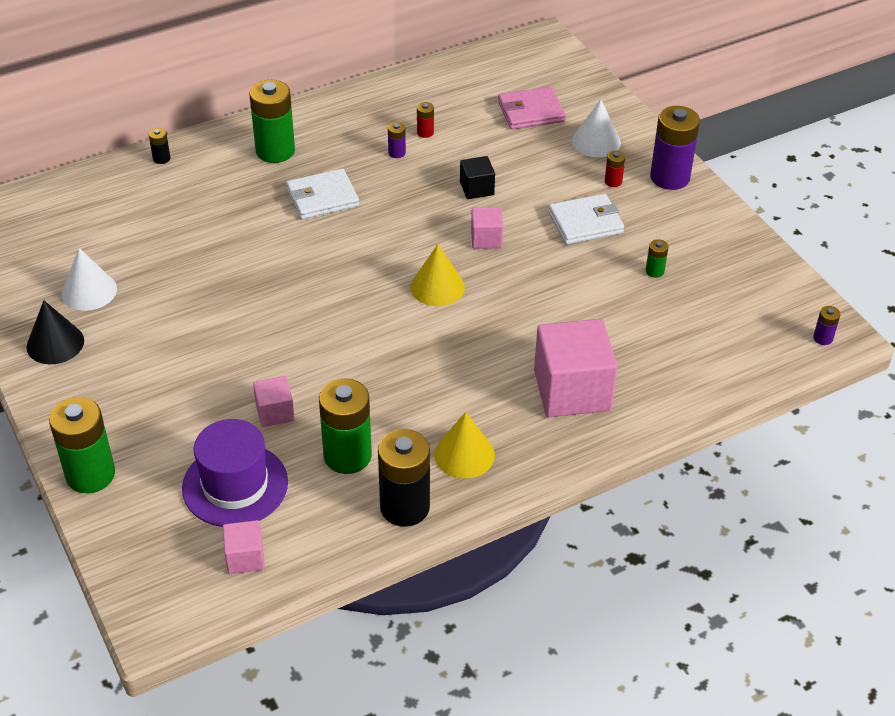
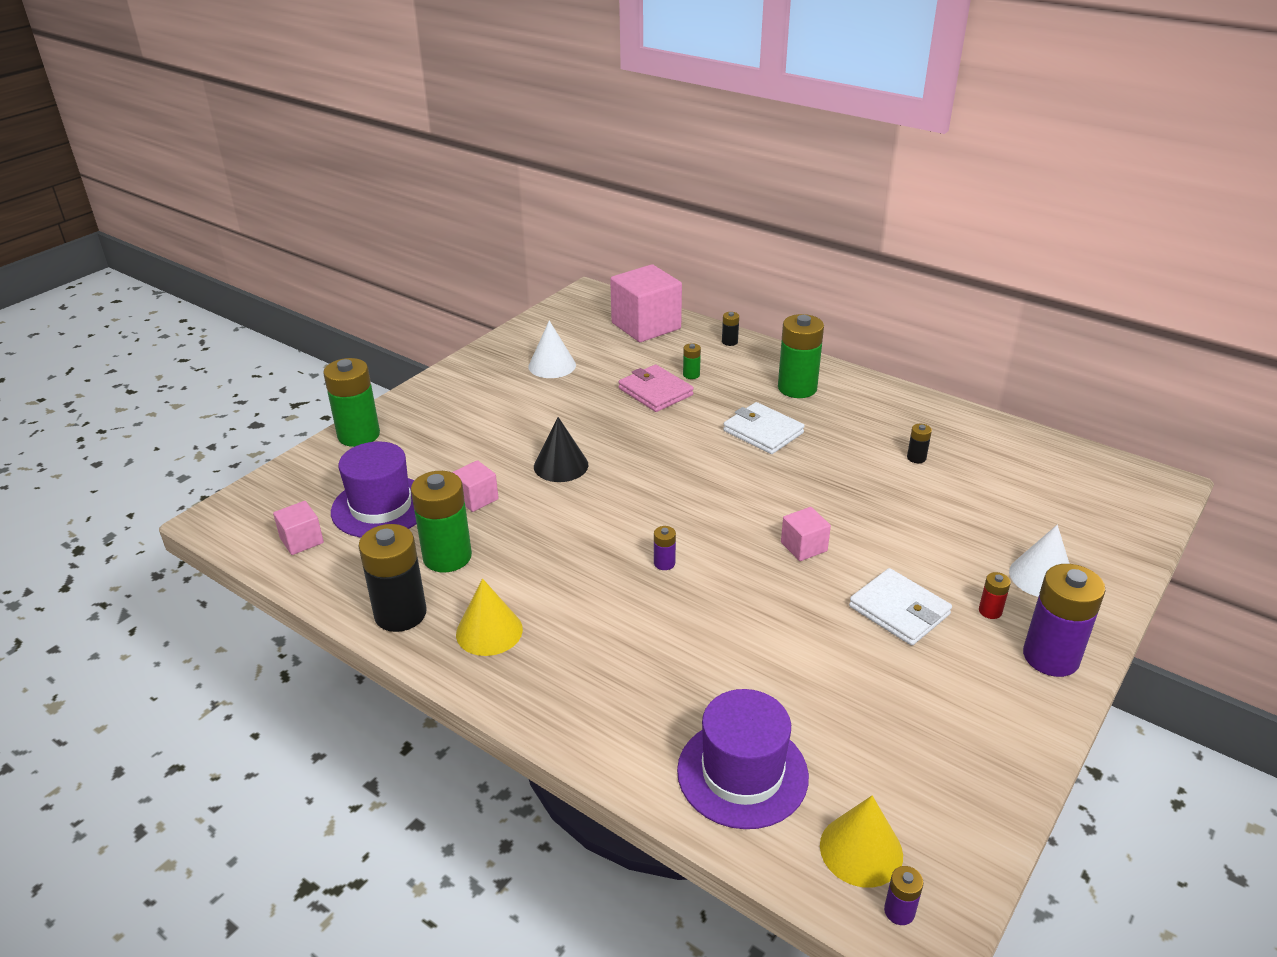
camera: 65 degrees right, 10 degrees down
black cone [27,300,84,364] -> black cone moved to [534,417,588,482]
purple battery [388,122,406,158] -> purple battery moved to [654,526,676,570]
yellow cone [411,244,465,306] -> yellow cone moved to [820,795,903,888]
red battery [417,102,434,138] -> black battery [907,424,932,463]
black cube [460,156,495,199] -> none
pink wallet [498,87,566,129] -> pink wallet moved to [618,364,694,412]
pink cube [534,319,618,417] -> pink cube moved to [610,264,682,342]
green battery [646,239,668,278] -> green battery moved to [683,343,701,379]
none -> purple hat [677,689,809,829]

